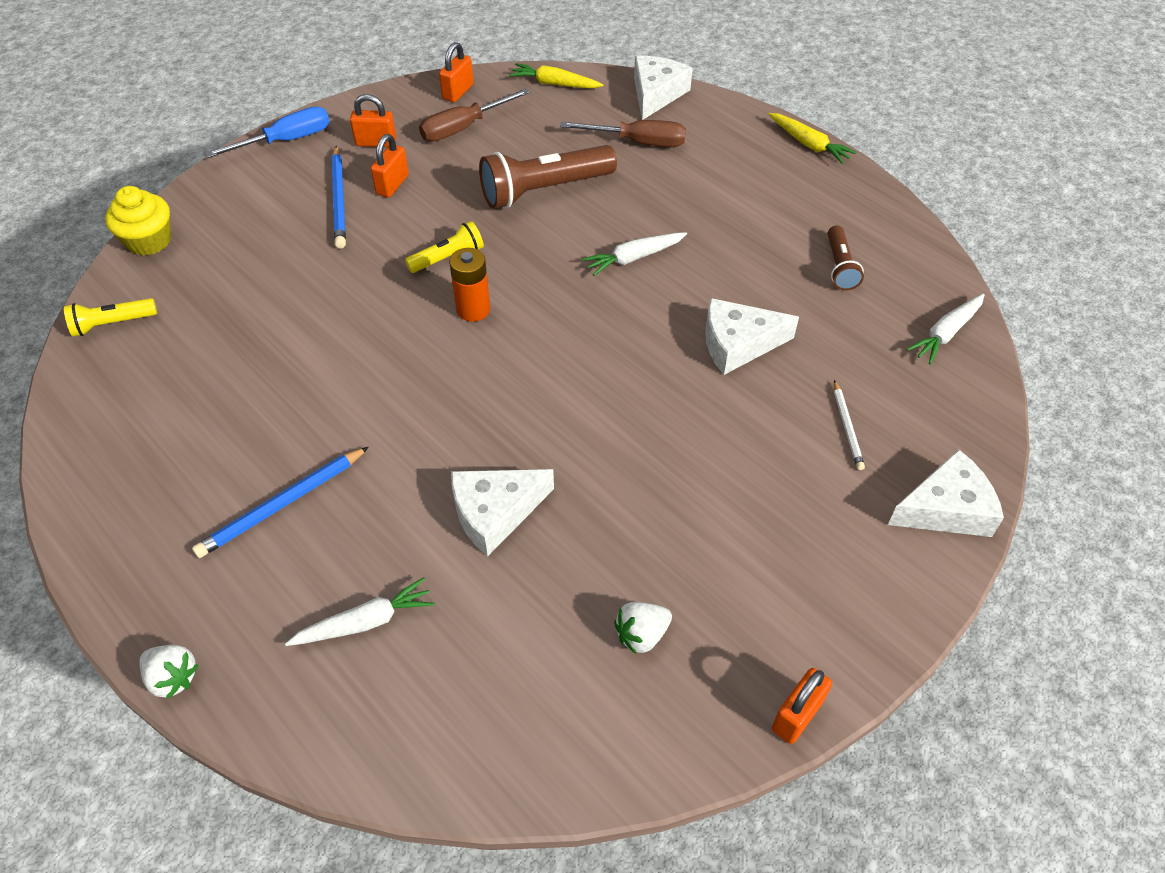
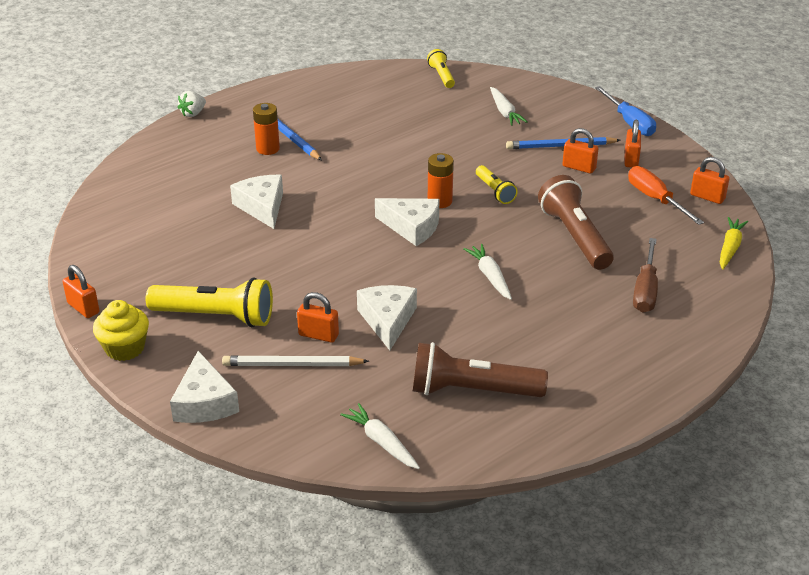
camera: 95 degrees right, 15 degrees down
yellow cupcake [105,186,171,256] -> yellow cupcake moved to [93,300,149,361]
white carrot [285,577,434,646] -> white carrot moved to [490,87,528,126]
brown screwdriver [419,88,530,142] -> orange screwdriver [628,166,704,225]
white strawberry [614,602,672,654] -> none
white cheese [634,56,693,120] -> white cheese moved to [375,198,440,246]
yellow carrot [768,113,857,164] -> none
brown flashlight [828,225,864,291] -> brown flashlight [413,342,548,397], size x1.85
white pencil [834,380,865,470] -> white pencil [222,356,369,366], size x1.66
none -> yellow flashlight [146,277,273,327]
none -> orange battery [253,103,280,155]
none -> orange padlock [297,292,339,343]

